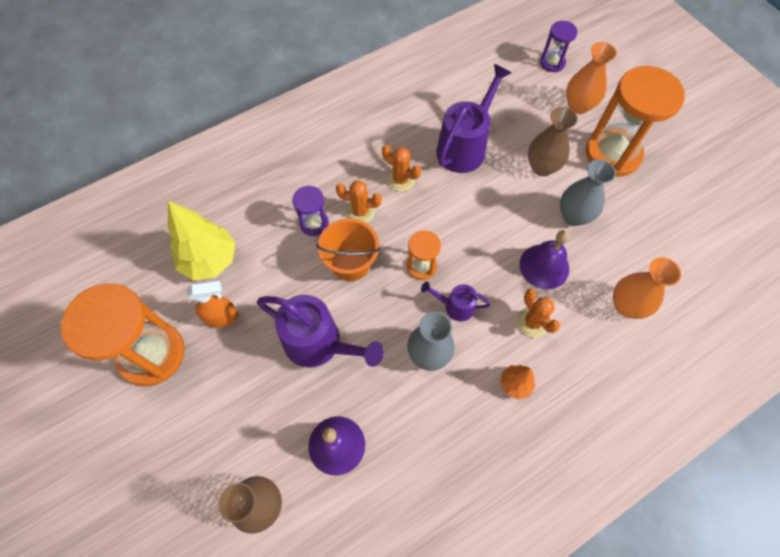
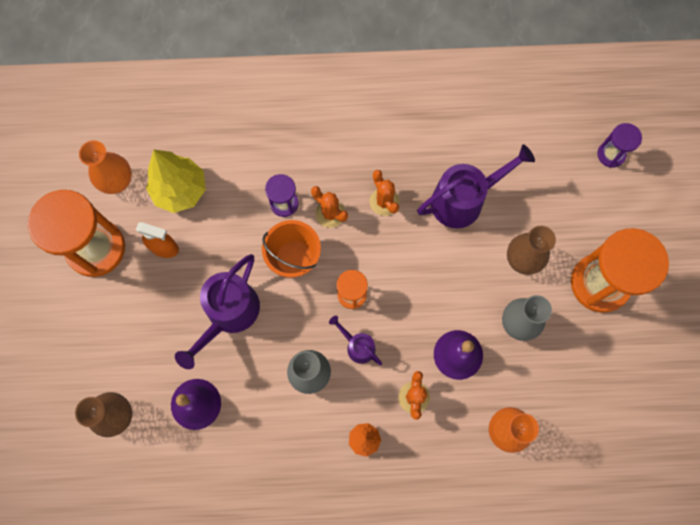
camera: 30 degrees right, 10 degrees up
purple watering can [257,295,384,368] -> purple watering can turned 60 degrees clockwise [175,254,260,369]
orange vase [566,42,617,114] -> orange vase moved to [79,140,132,194]

